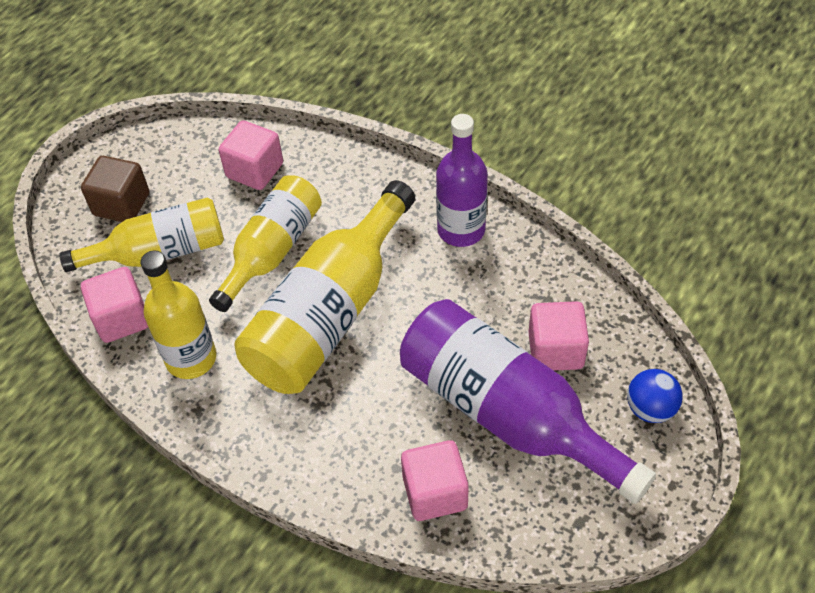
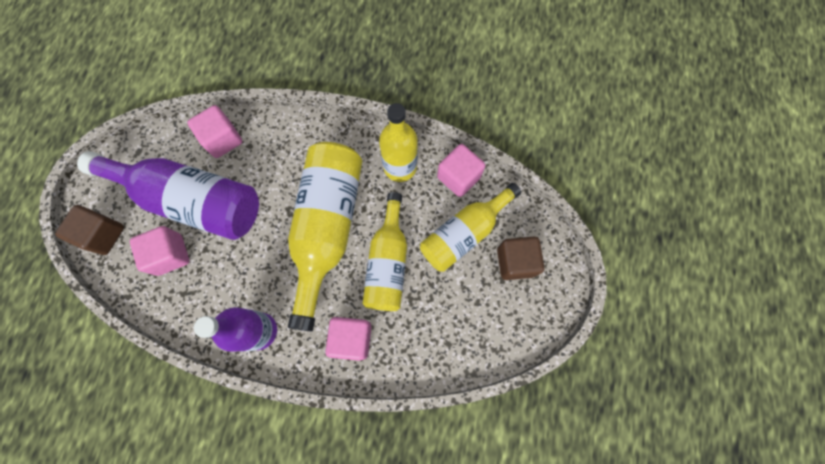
camera: 155 degrees right, 20 degrees up
pink cube [219,120,283,190] -> pink cube moved to [325,317,372,361]
blue ball [627,369,683,423] -> brown cube [55,205,124,255]

